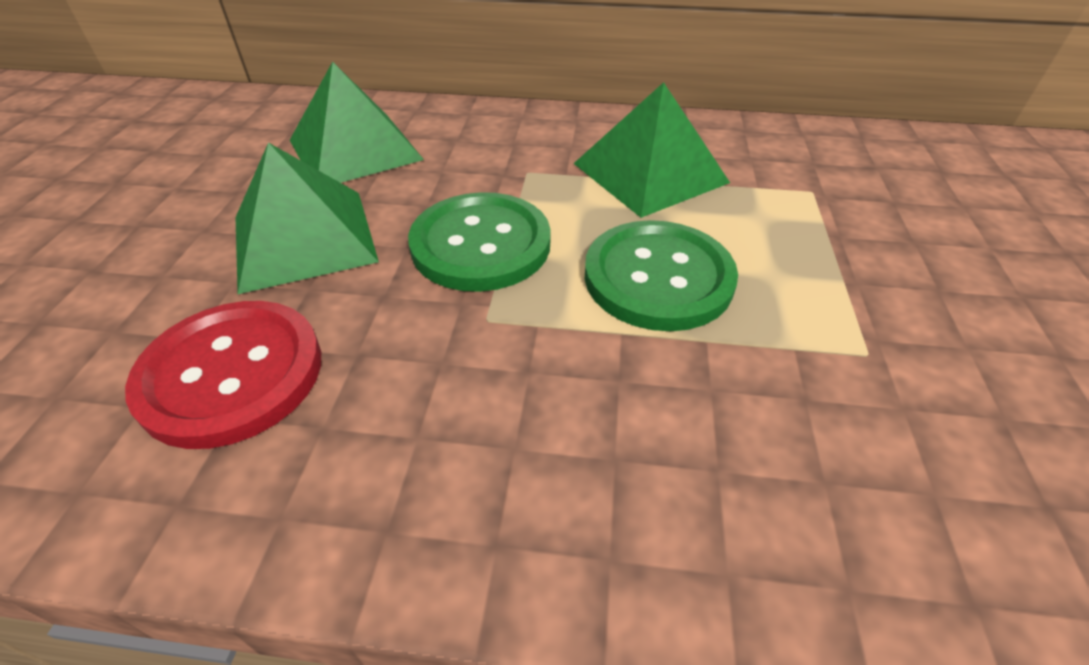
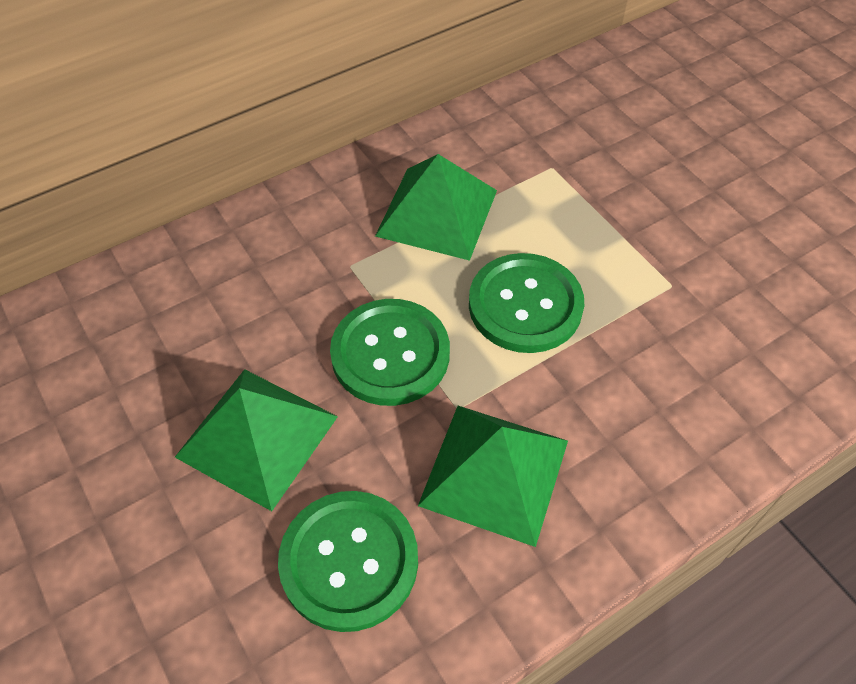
camera: 40 degrees left, 10 degrees up
red button [125,301,321,449] -> green button [278,491,418,632]
green pyramid [290,62,424,183] -> green pyramid moved to [418,406,568,547]

